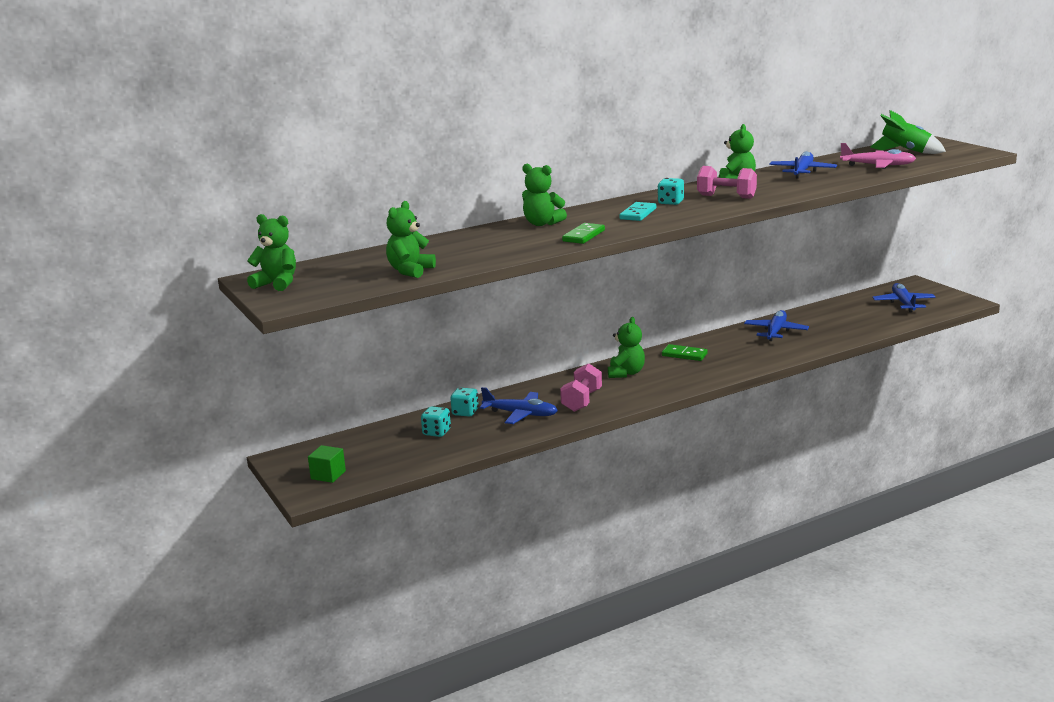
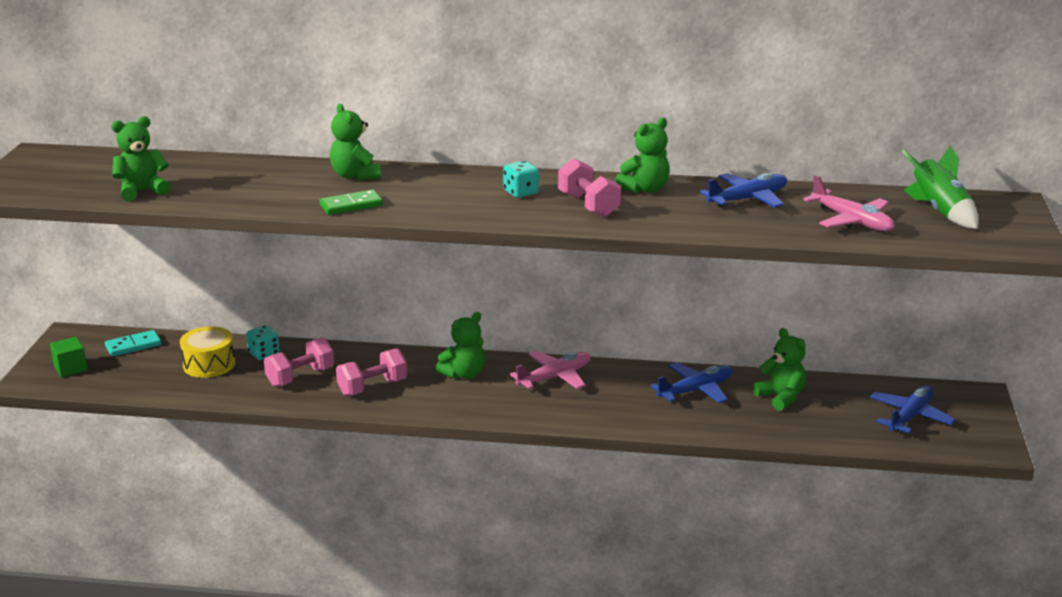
camera: 35 degrees right, 5 degrees up
green teddy bear [247,214,296,291] -> green teddy bear moved to [753,328,806,411]
turquoise dice [421,406,451,437] -> yellow drum [180,326,235,378]
blue plane [480,387,558,424] -> pink dumbbell [264,337,334,387]
turquoise domino [619,202,656,221] -> turquoise domino moved to [105,330,161,357]
green domino [662,344,708,361] -> pink plane [510,351,591,389]

